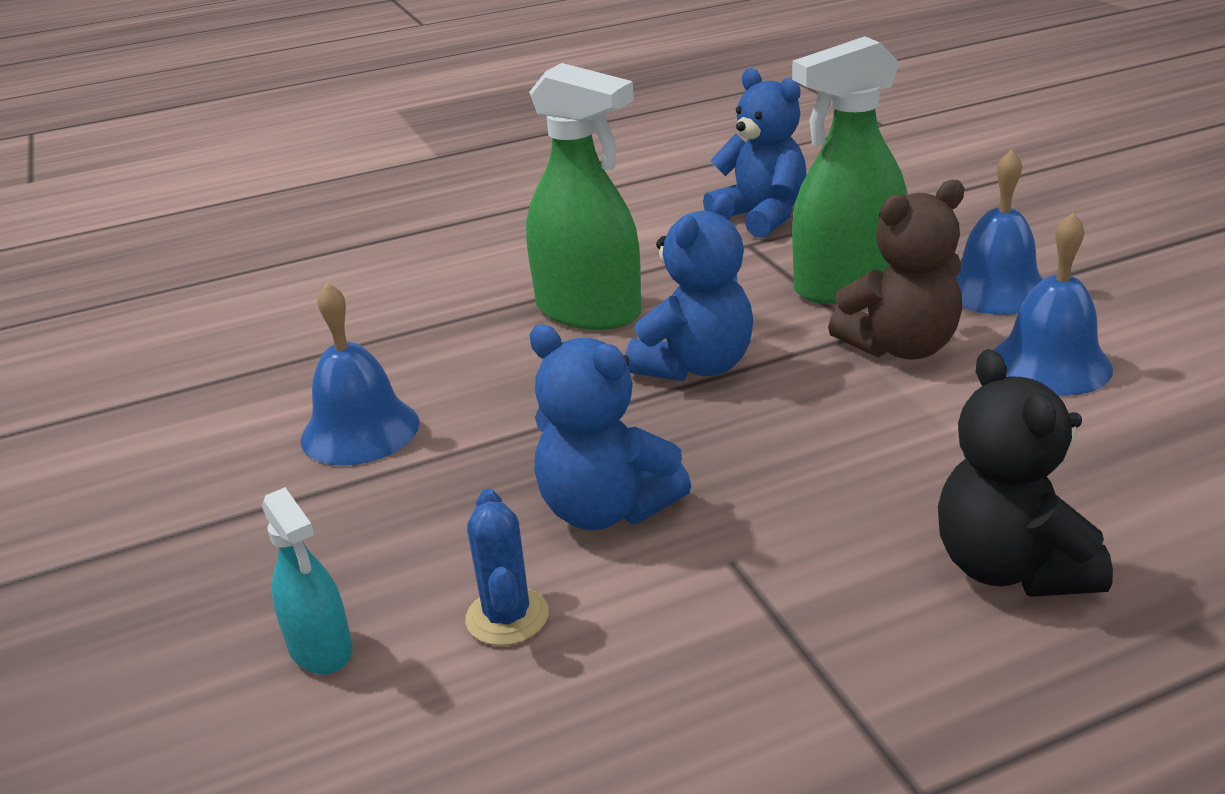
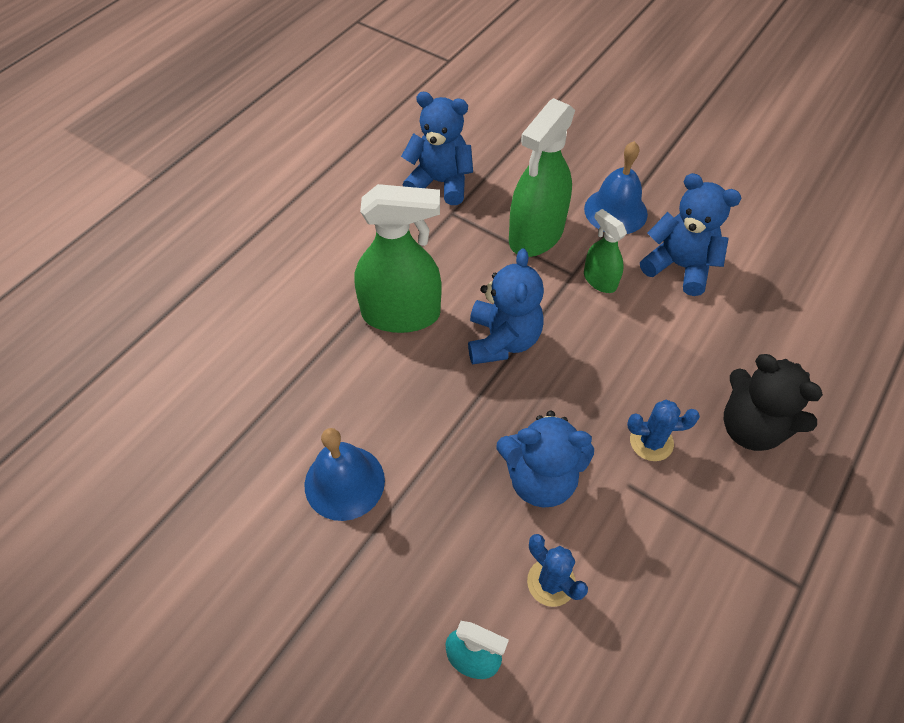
camera: 35 degrees left, 25 degrees up
brown teddy bear [828,180,964,360] -> green spray bottle [584,209,627,293]
blue bell [994,212,1113,396] -> blue teddy bear [640,173,741,296]
none -> blue cactus [627,400,700,461]

